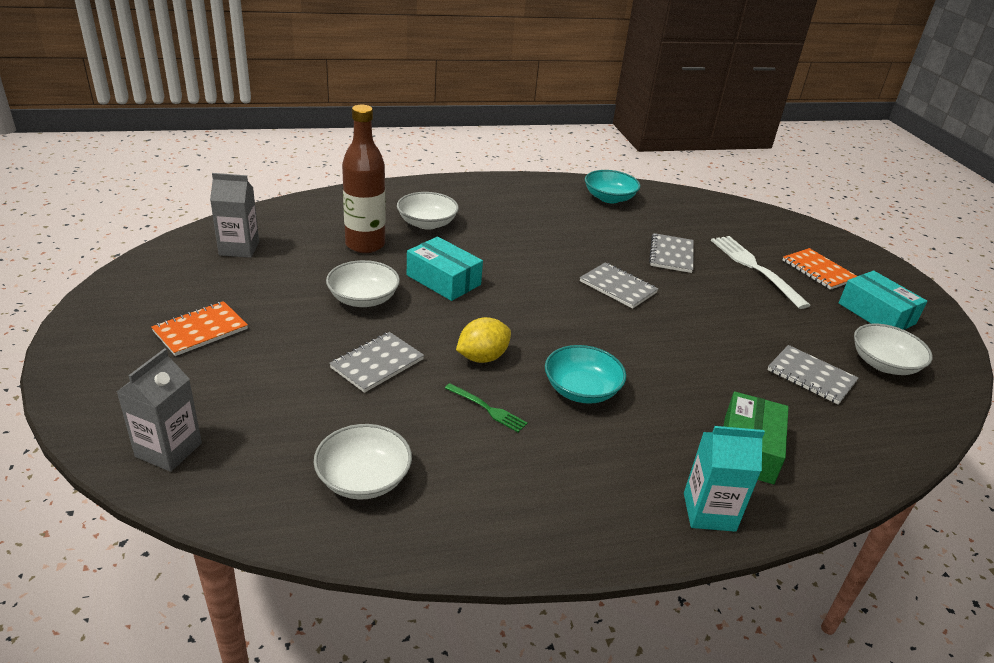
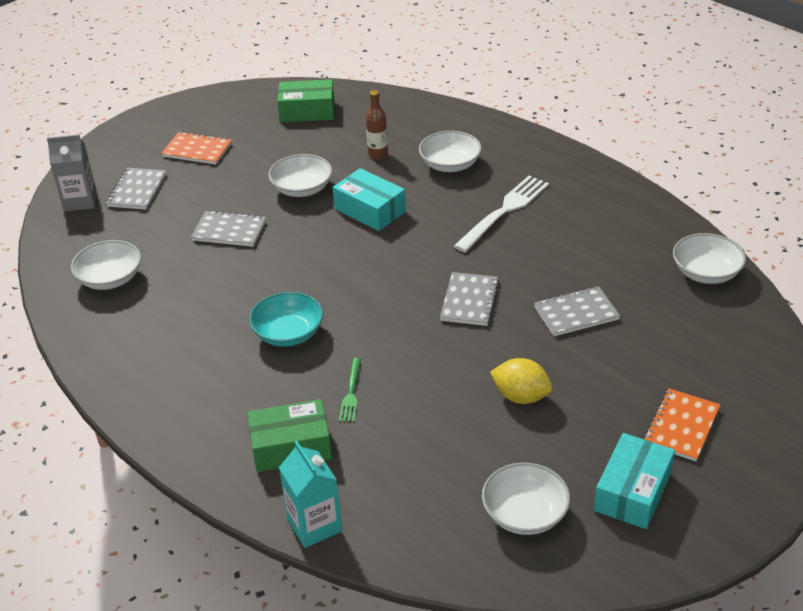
camera: 65 degrees right, 5 degrees up
grey carton [210,173,259,258] -> green box [277,79,334,122]
brown bottle [342,105,385,253] -> brown bottle [366,90,388,159], size x0.54
turquoise box [407,236,483,301] -> turquoise box turned 60 degrees counterclockwise [332,168,406,231]
green fork [445,383,528,433] -> green fork moved to [339,358,361,422]
yellow lemon [456,317,511,363] -> yellow lemon moved to [490,358,552,404]
turquoise bowl [585,170,640,203] -> none
turquoise carton [684,426,765,532] -> turquoise carton moved to [279,441,342,548]
white fork [711,236,811,309] -> white fork moved to [454,176,549,252]
grey notebook [767,345,858,405] -> grey notebook moved to [106,168,166,210]
none -> white bowl [673,233,746,284]

